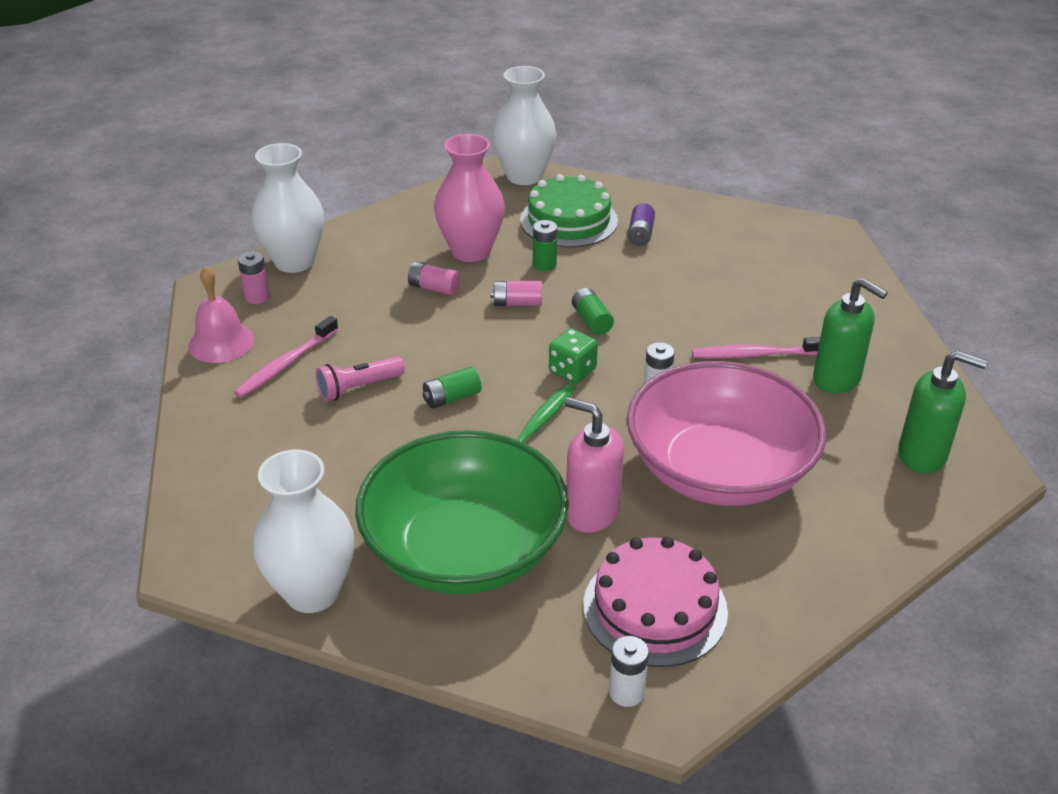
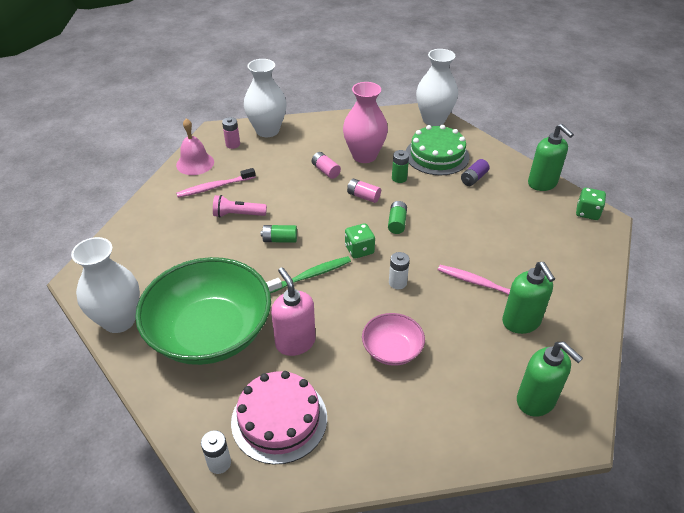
camera: 30 degrees right, 5 degrees up
pink bowl [627,361,826,506] -> pink bowl [362,313,425,366], size x0.47
none -> green soap dispenser [528,124,574,191]
none -> green dice [576,188,606,220]

